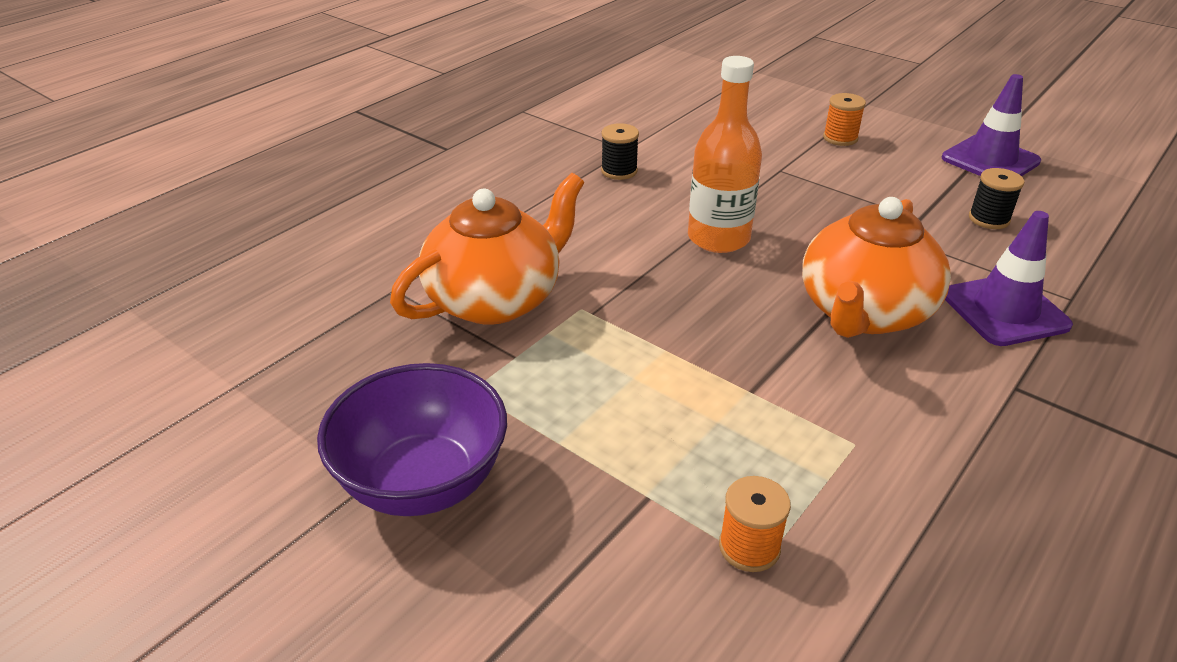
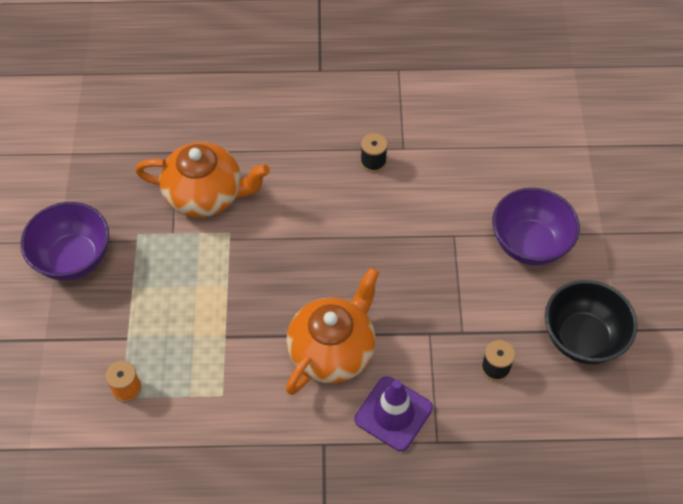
camera: 50 degrees right, 20 degrees up
orange bottle [688,56,762,253] -> none
orange teapot [802,197,951,338] -> orange teapot turned 135 degrees clockwise [286,267,379,395]
orange spool [823,93,866,146] -> purple bowl [492,188,580,265]
purple traffic cone [942,74,1041,176] -> black bowl [545,280,638,364]

